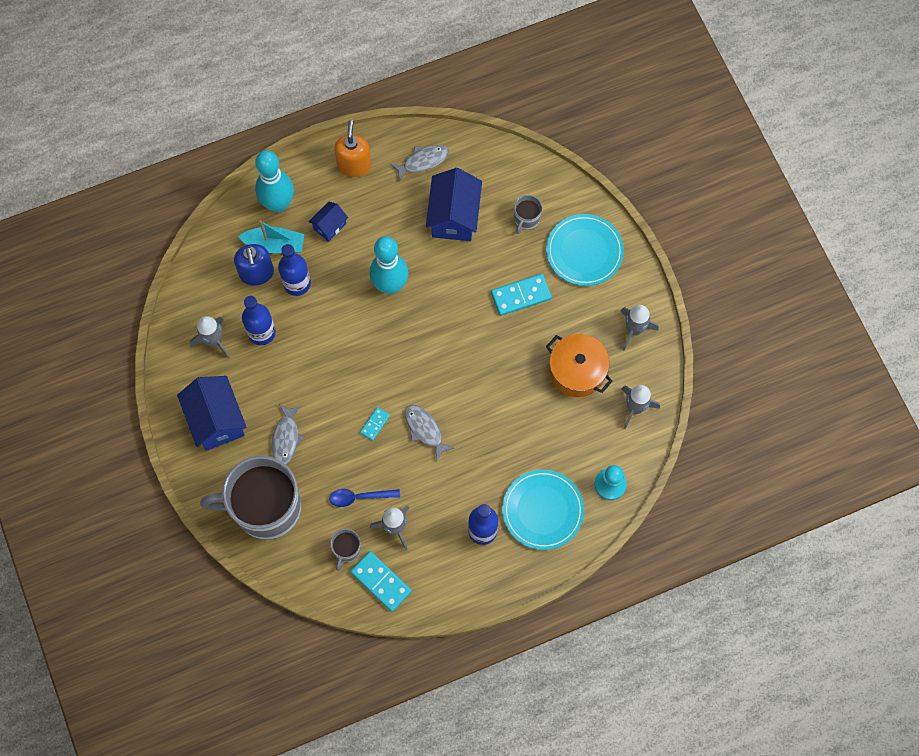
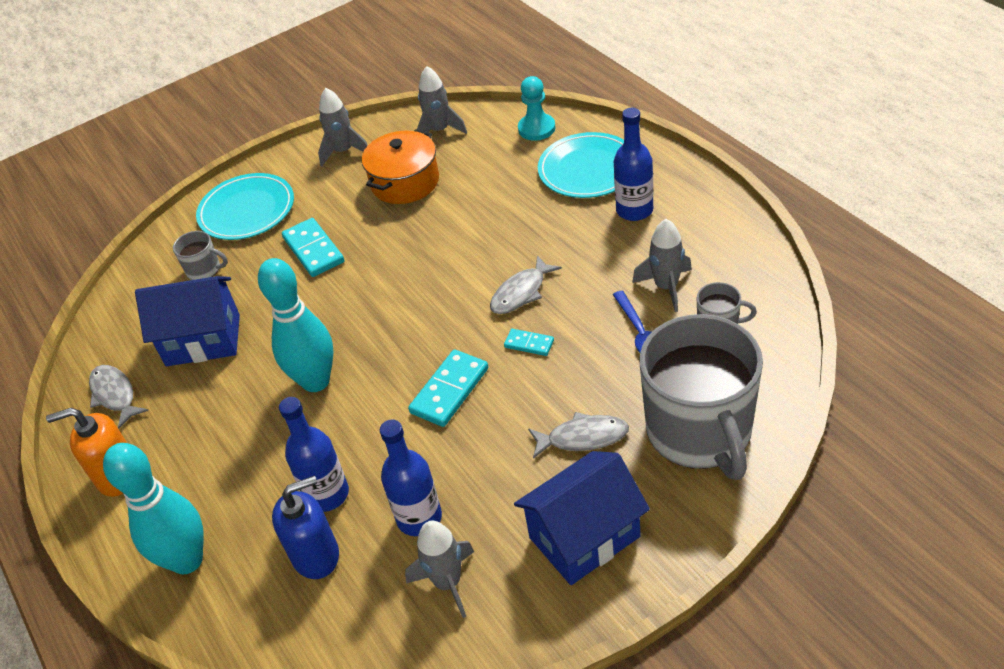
camera: 95 degrees left, 25 degrees down
turquoise boat [238,220,304,253] -> none
blue house [309,202,348,242] -> none
turquoise domino [350,551,412,612] -> turquoise domino moved to [408,349,488,427]

